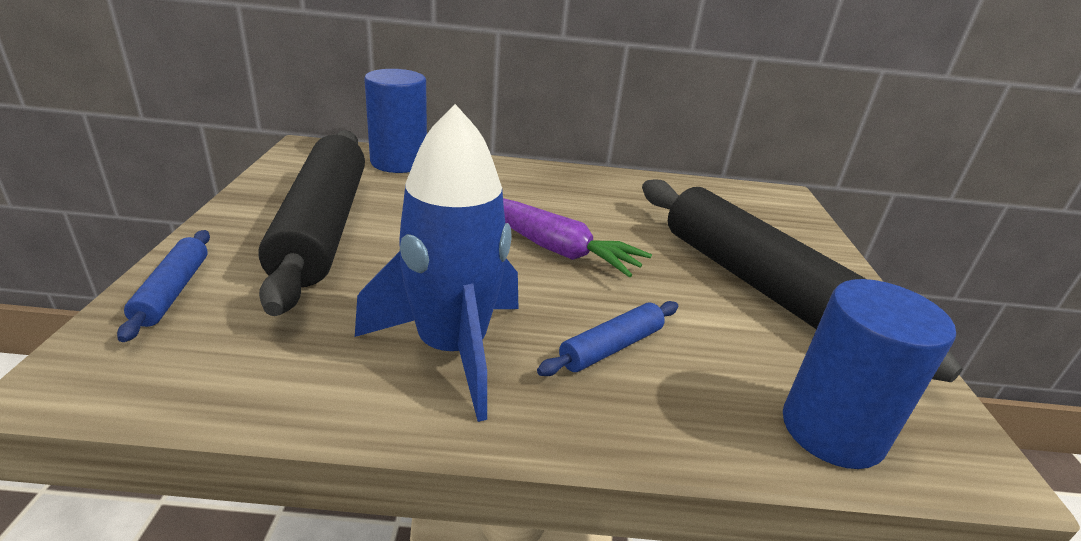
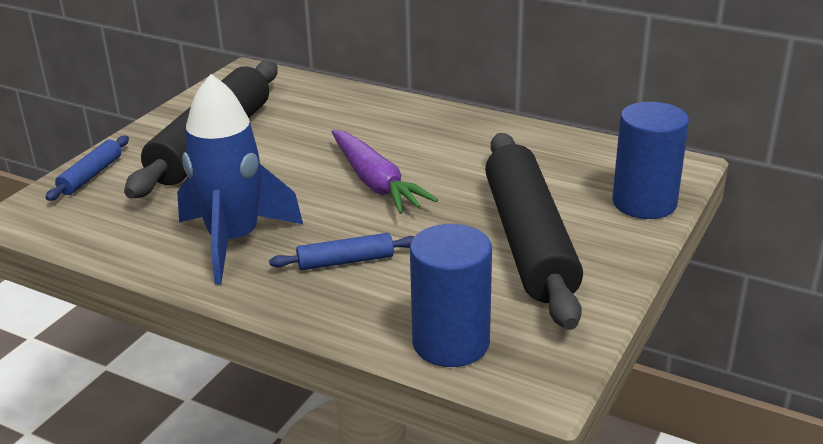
camera: 30 degrees right, 0 degrees up
blue cylinder [364,69,427,173] -> blue cylinder moved to [612,102,689,219]

